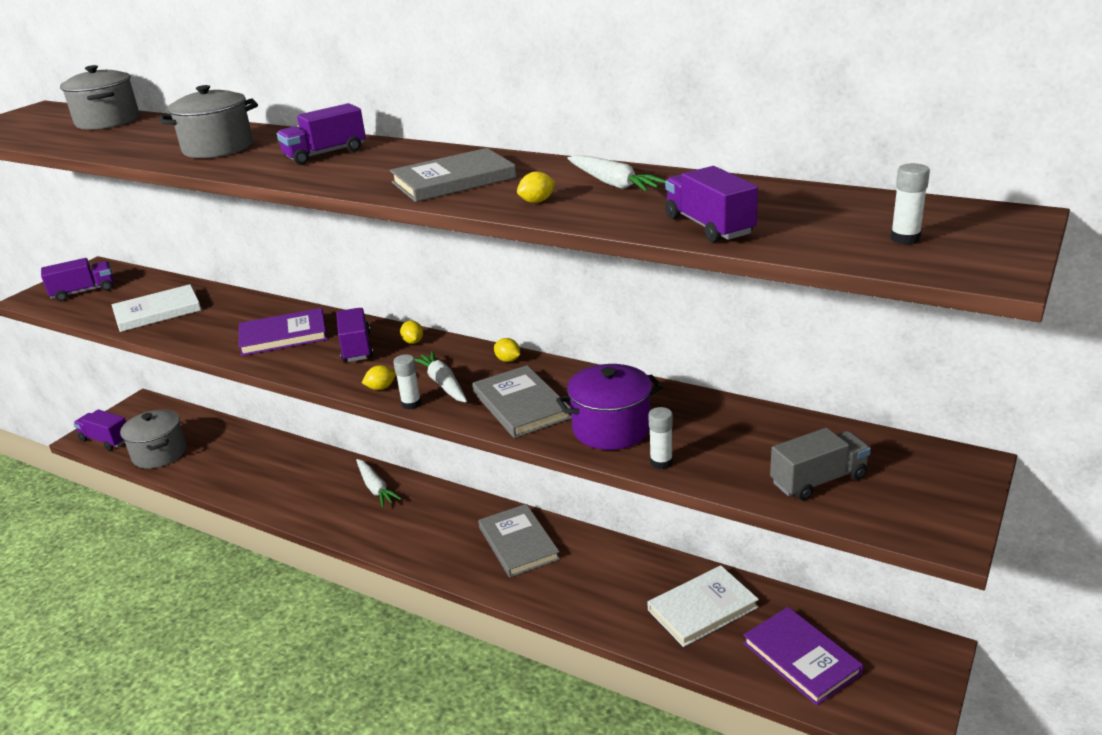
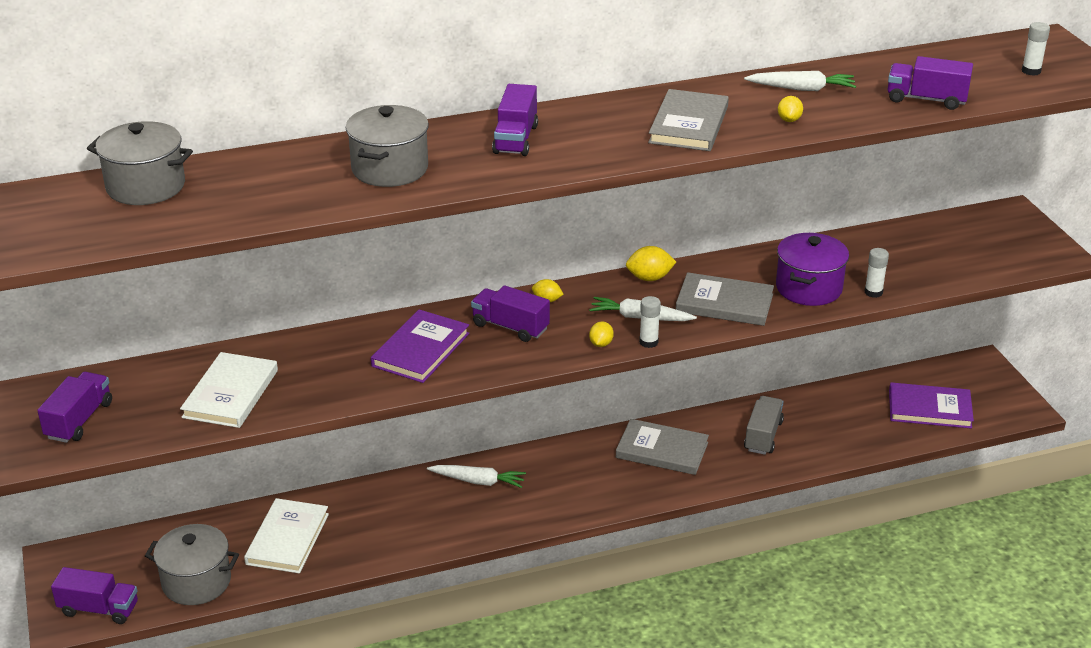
camera: 50 degrees left, 5 degrees up
purple truck [73,409,126,450] -> purple truck turned 150 degrees counterclockwise [51,567,138,624]
yellow lemon [494,338,520,362] -> yellow lemon [626,246,676,281], size x1.54
white book [648,565,759,647] -> white book moved to [244,498,329,574]
grey truck [770,428,871,500] -> grey truck moved to [744,396,784,455]

